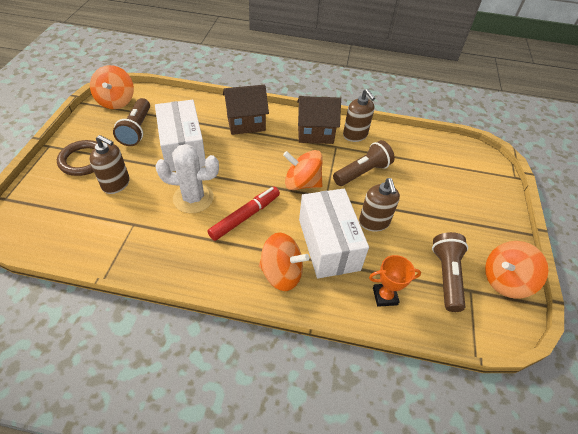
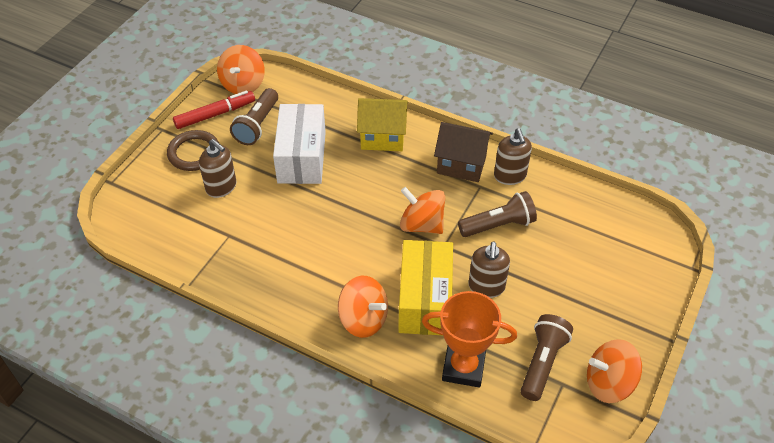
camera: 20 degrees right, 0 degrees up
white cactus [155,144,219,213] -> none
red marker [207,187,280,241] -> red marker moved to [173,91,255,129]
brown house [223,85,269,135] -> yellow house [357,98,408,151]
white box [299,189,369,278] -> yellow box [398,240,453,335]
orange trophy [369,255,421,307] -> orange trophy [422,291,517,388], size x1.68

